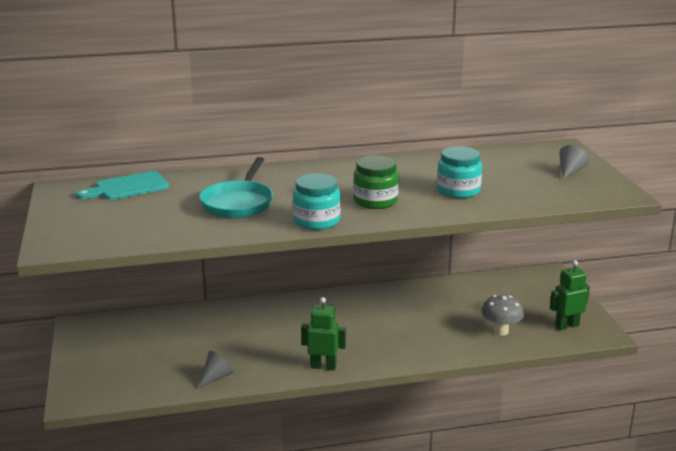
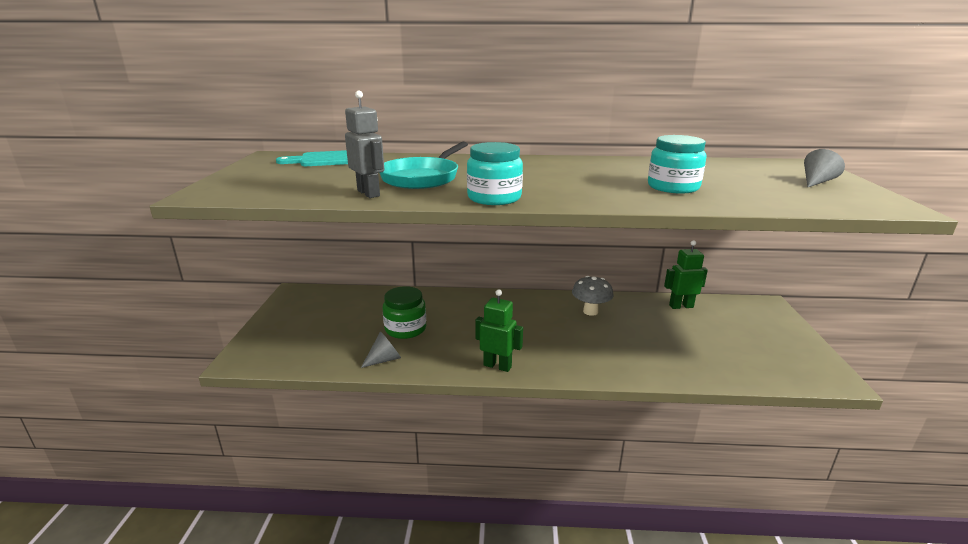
camera: 15 degrees right, 0 degrees up
green jar [353,156,399,209] -> green jar moved to [383,286,426,339]
grey mushroom [482,295,524,336] -> grey mushroom moved to [572,276,614,316]
green robot [550,260,590,330] -> green robot moved to [664,240,708,309]
none -> grey robot [345,91,384,198]

